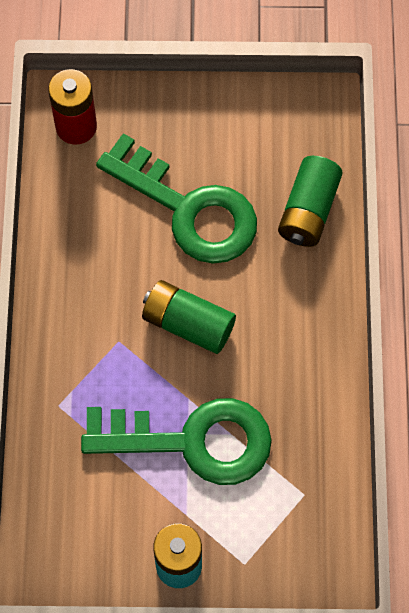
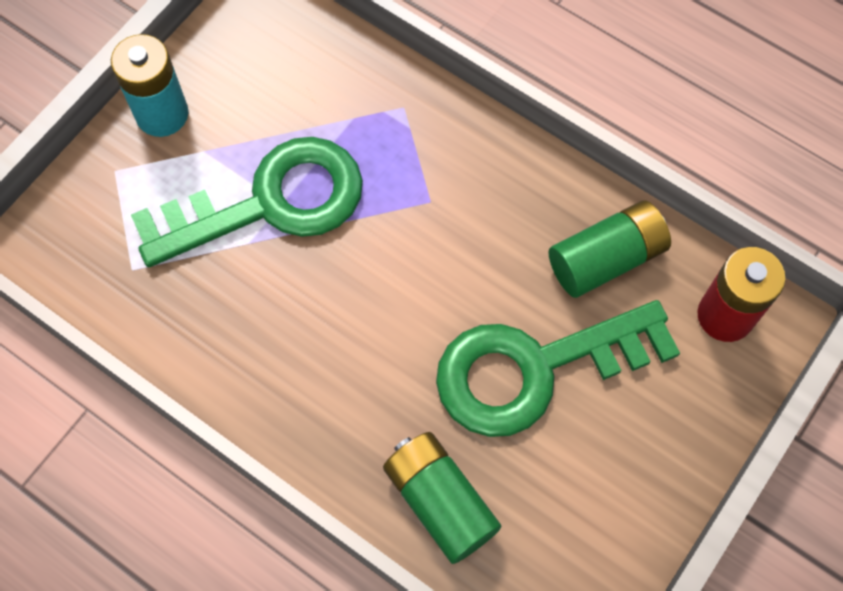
camera: 125 degrees right, 0 degrees up
green key [81,398,272,485] -> green key turned 150 degrees counterclockwise [131,137,363,267]
green battery [142,280,236,354] -> green battery moved to [549,200,671,298]

